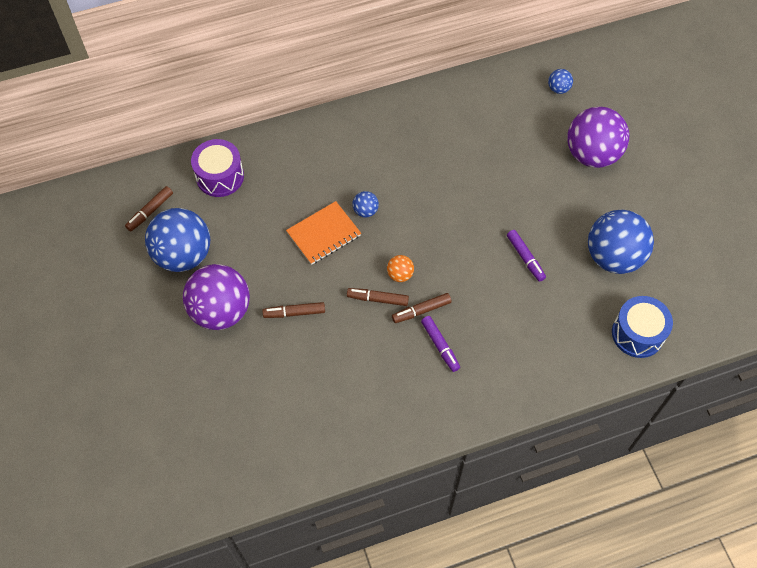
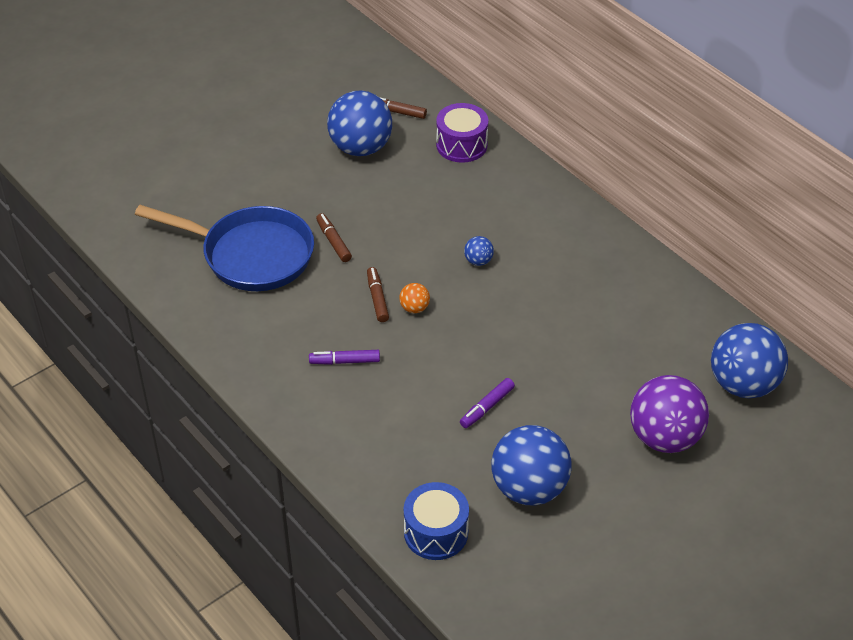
camera: 70 degrees right, 15 degrees down
purple ball [183,264,250,330] -> none
orange notebook [286,201,361,265] -> none
brown marker [392,293,452,323] -> none
purple marker [421,316,460,372] -> purple marker turned 45 degrees clockwise [309,350,380,365]
blue ball [548,69,573,94] -> blue ball [711,323,788,398], size x2.34
none -> blue pan [135,205,314,291]

